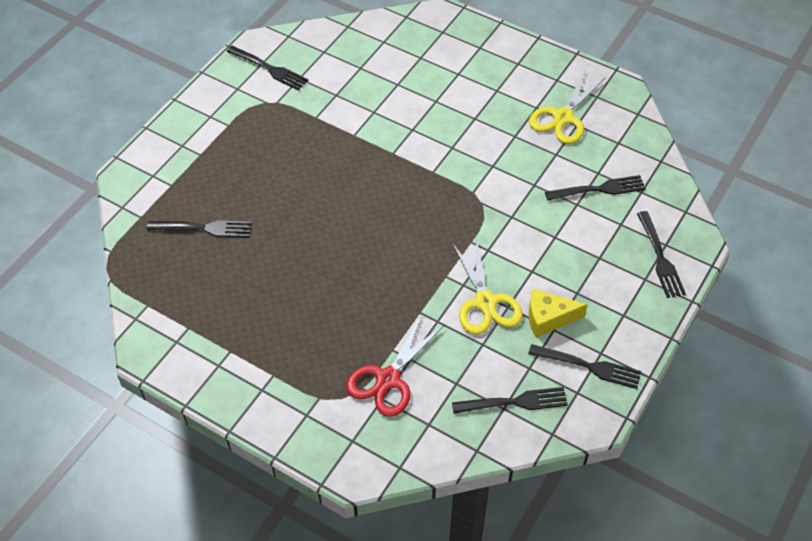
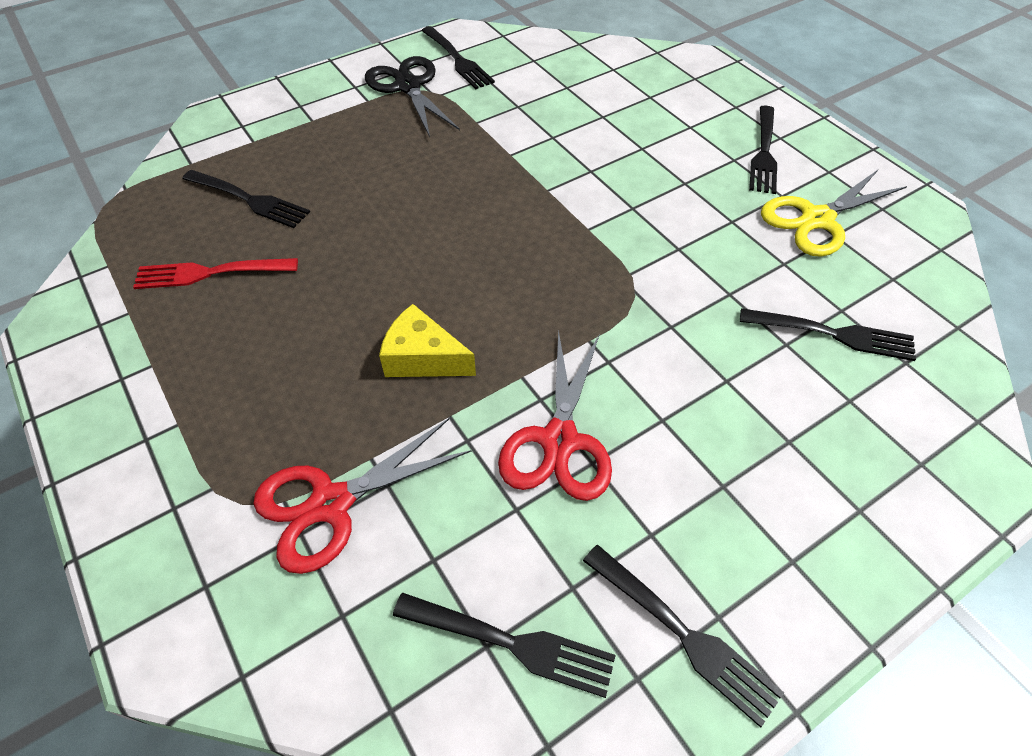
camera: 25 degrees right, 0 degrees up
yellow scissors [452,237,523,335] -> red scissors [498,330,612,501]
yellow cheese [529,289,588,338] -> yellow cheese moved to [379,304,476,377]
black fork [637,211,686,298] -> black fork moved to [749,105,777,194]
none -> red fork [133,258,298,289]
none -> black scissors [365,56,460,137]

